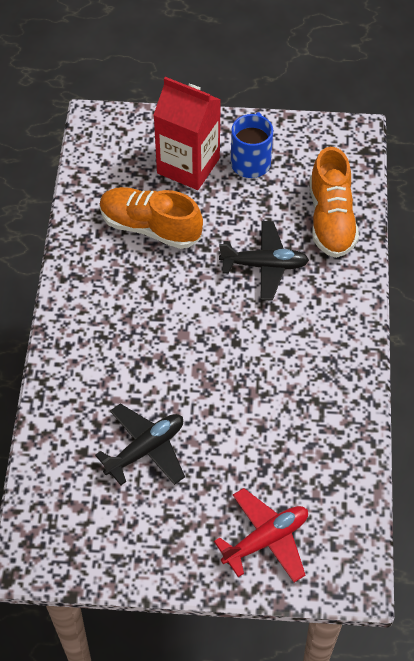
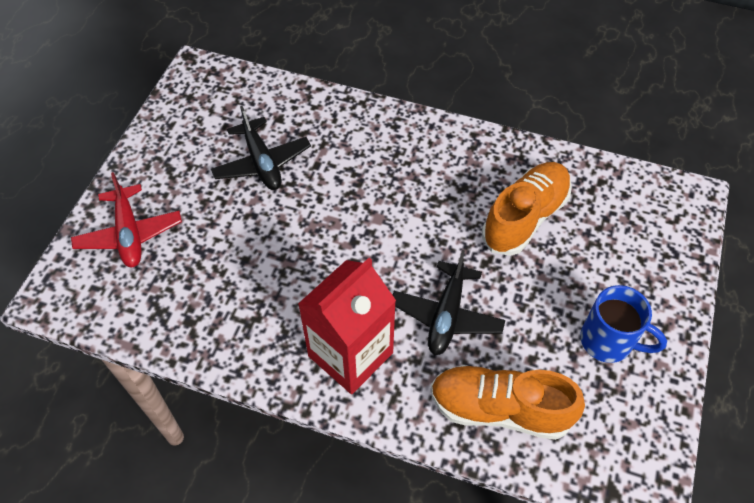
camera: 105 degrees right, 0 degrees up
red carton [154,77,221,190] -> red carton moved to [298,258,396,394]

